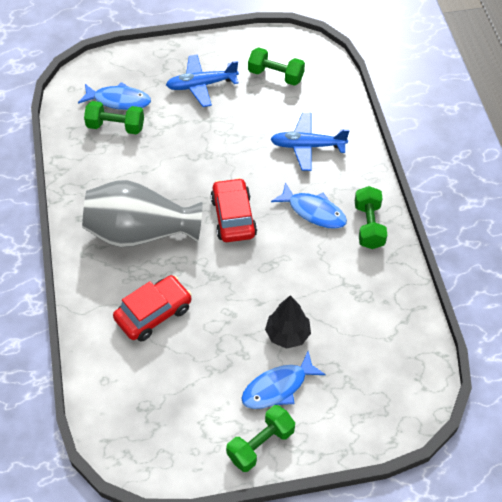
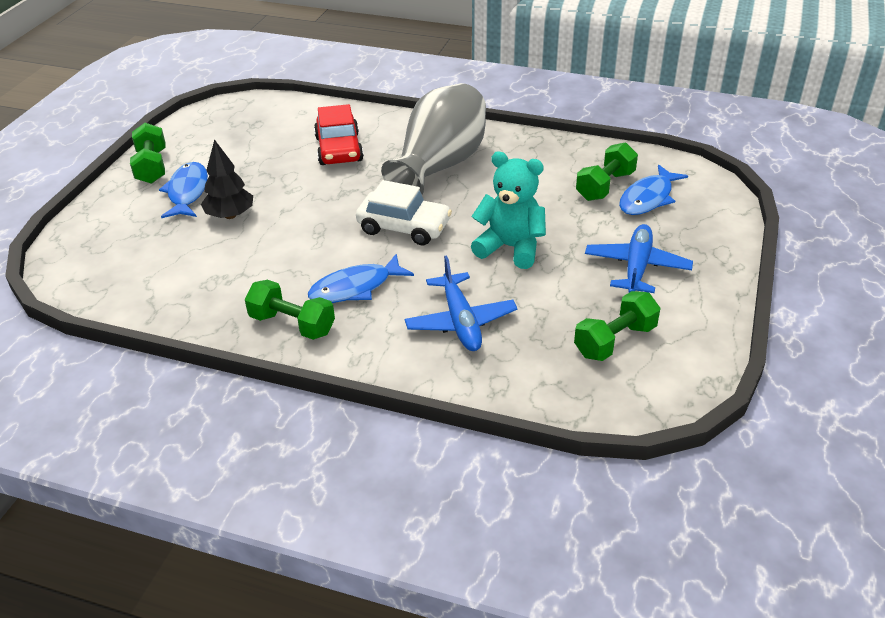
camera: 120 degrees right, 15 degrees down
red car [210,178,257,242] -> white car [356,180,452,245]
blue plane [270,113,349,171] -> blue plane turned 135 degrees clockwise [405,255,517,351]
none -> turquoise teddy bear [471,152,546,269]

